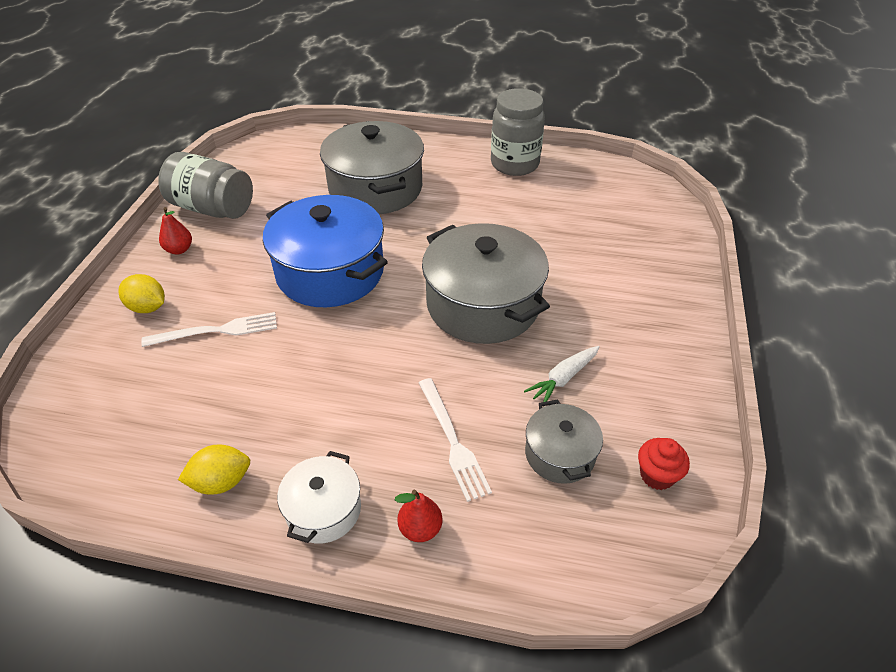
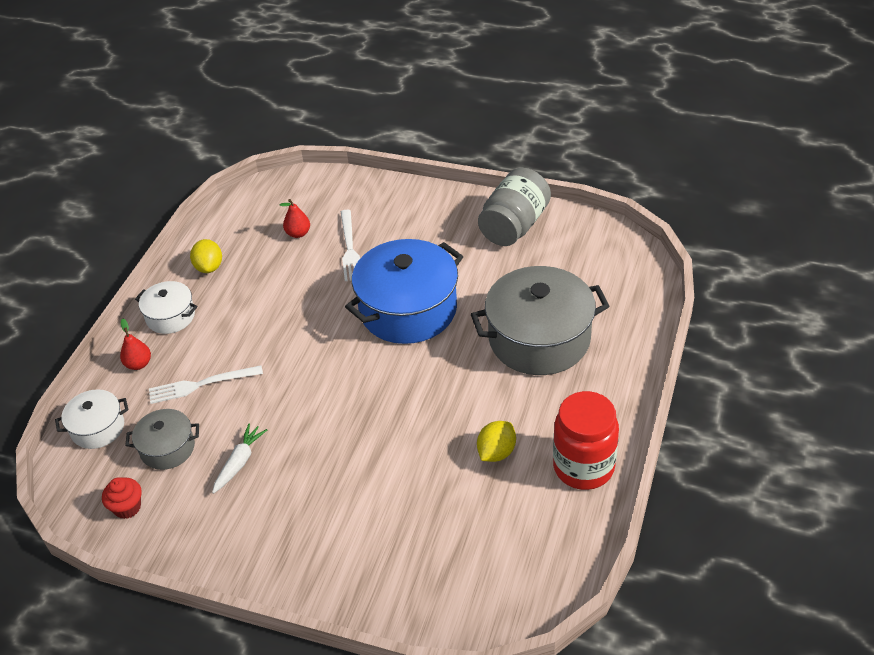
camera: 100 degrees right, 0 degrees up
yellow lemon [118,274,165,313] -> yellow lemon moved to [477,421,516,462]
red pear [159,207,192,254] -> red pear moved to [280,199,310,238]
grey pot [422,223,550,344] -> none
grey jar [491,88,545,176] -> red jar [553,391,619,490]
white carrot [524,346,600,407] -> white carrot turned 60 degrees clockwise [212,424,267,494]
none -> white pot [55,389,128,449]

